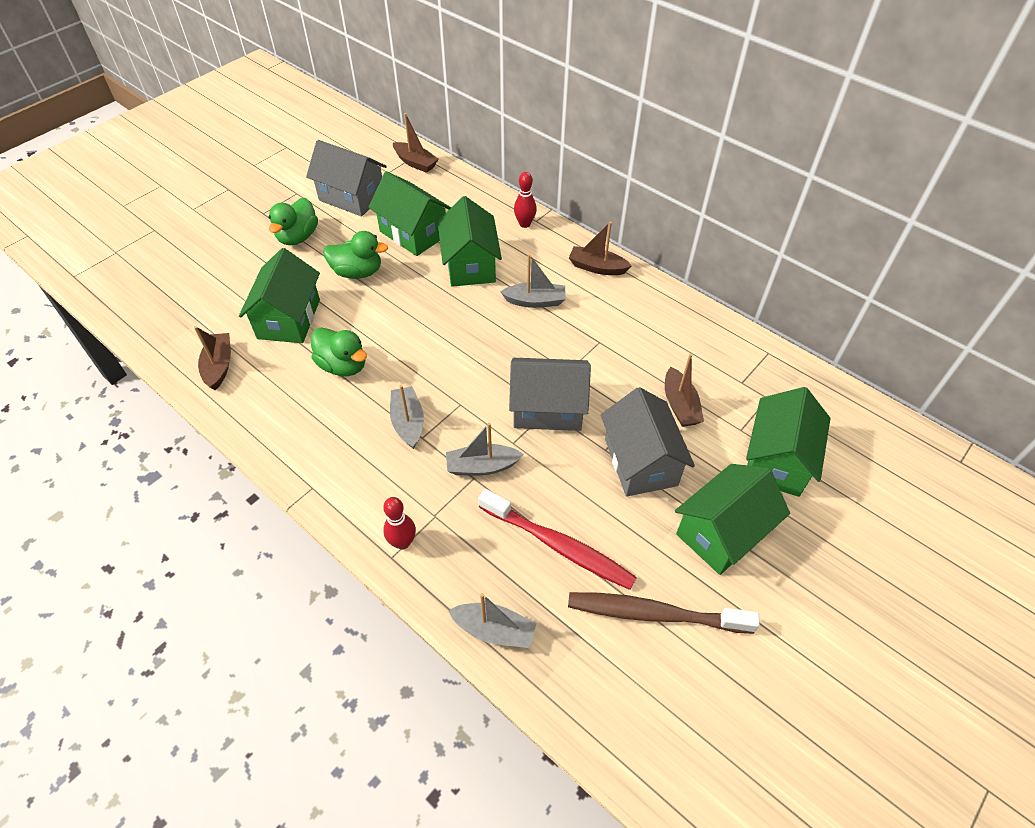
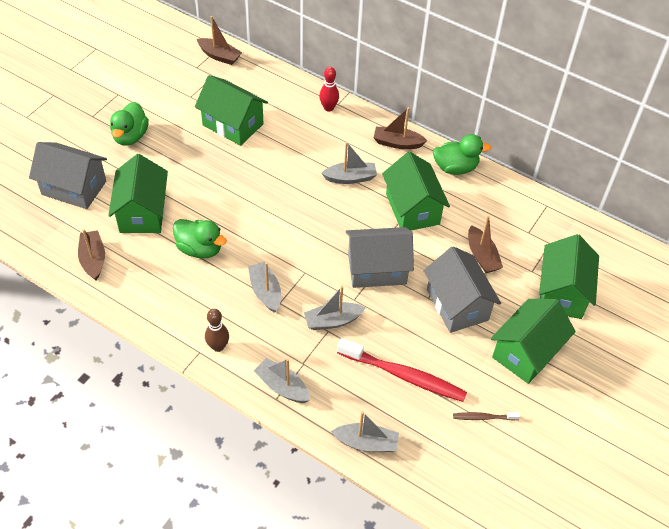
camera: 10 degrees left, 0 degrees up
grey house [306,140,387,216] -> grey house moved to [29,142,107,209]
green duck [323,231,388,279] -> green duck moved to [433,134,491,175]
red bowling pin [383,497,416,550] -> grey boat [254,358,310,403]
green house [437,196,502,287] -> green house moved to [382,152,450,231]
brown toothbrush [568,592,760,634] -> brown toothbrush [453,412,520,421], size x0.47
none -> brown bowling pin [205,309,229,352]

